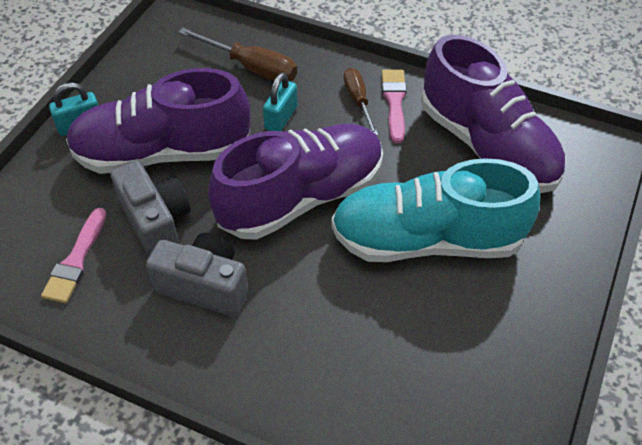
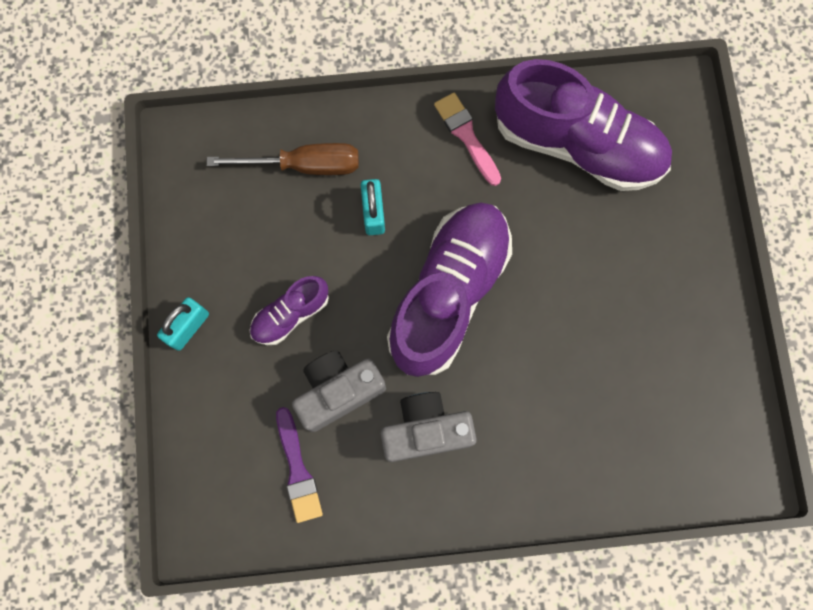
camera: 30 degrees left, 25 degrees up
pink brush [41,208,107,304] -> purple brush [276,407,323,523]
purple shoe [66,68,251,174] -> purple shoe [249,276,329,345], size x0.48
grey camera [111,161,190,256] -> grey camera turned 60 degrees counterclockwise [292,350,386,432]
turquoise shoe [331,158,540,262] -> none
brown screwdriver [344,68,378,135] -> none

